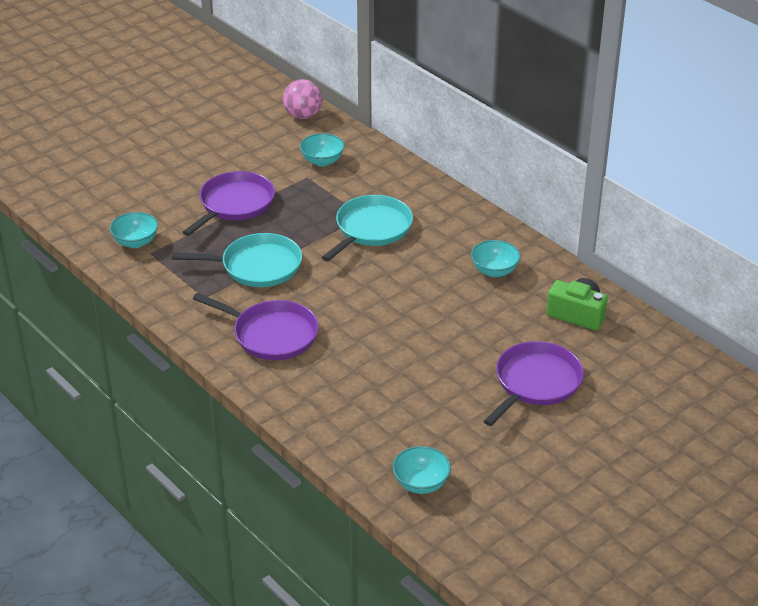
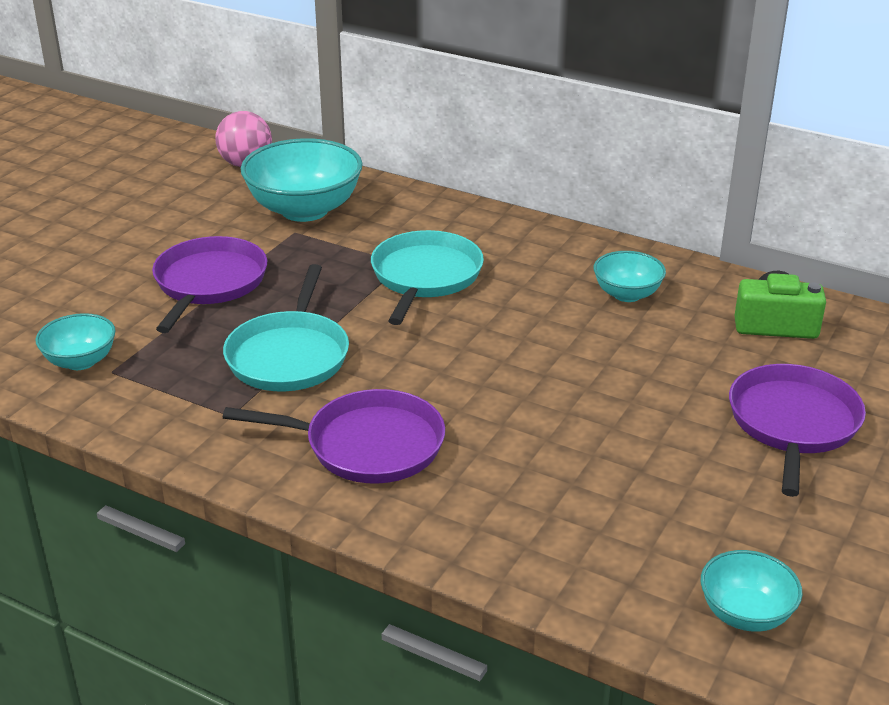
camera: 20 degrees left, 5 degrees down
turquoise pan [171,233,302,287] -> turquoise pan turned 120 degrees clockwise [223,264,349,392]
turquoise bowl [300,133,345,166] -> turquoise bowl [241,138,363,222], size x1.86

